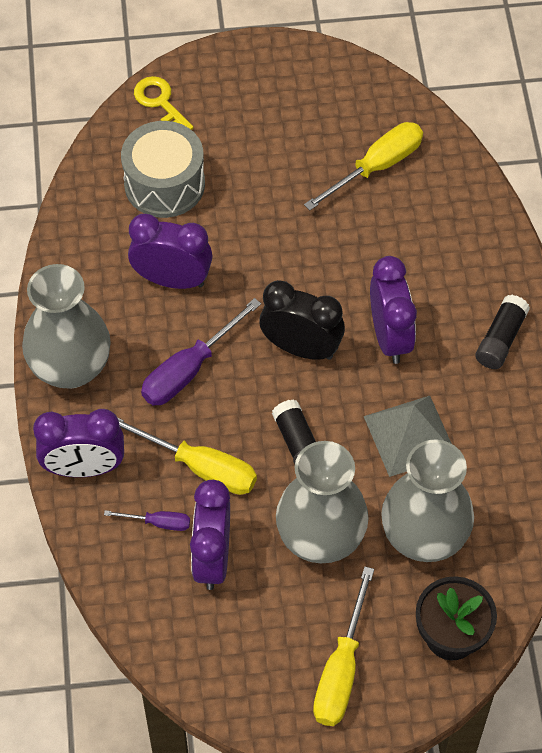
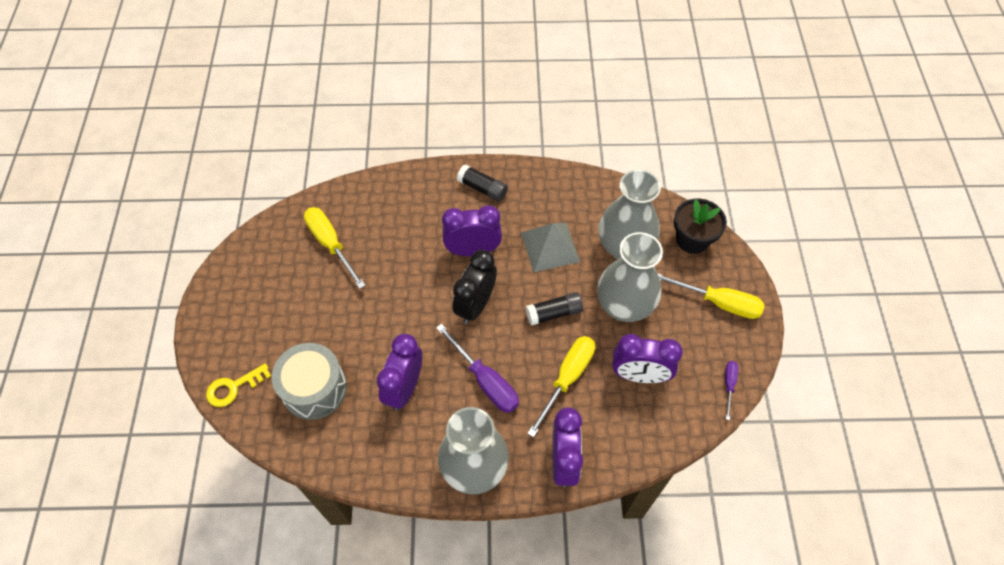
camera: 85 degrees left, 0 degrees up
purple screwdriver [104,510,190,531] -> purple screwdriver moved to [725,361,738,420]

